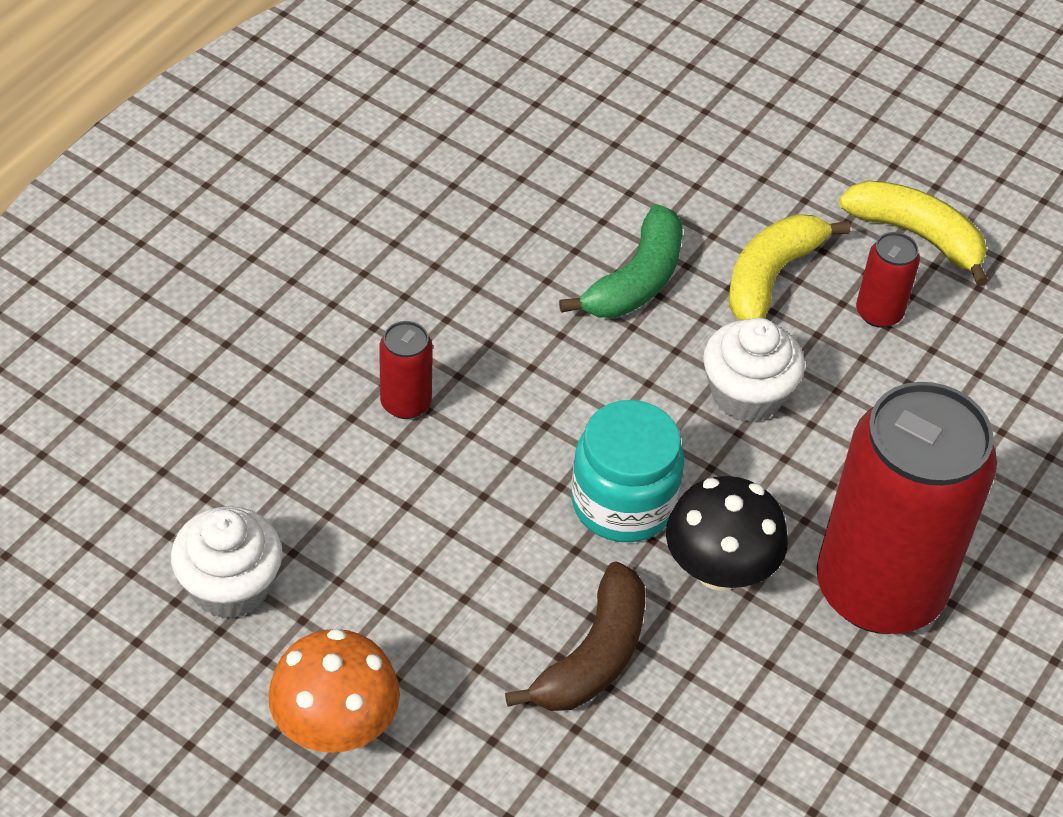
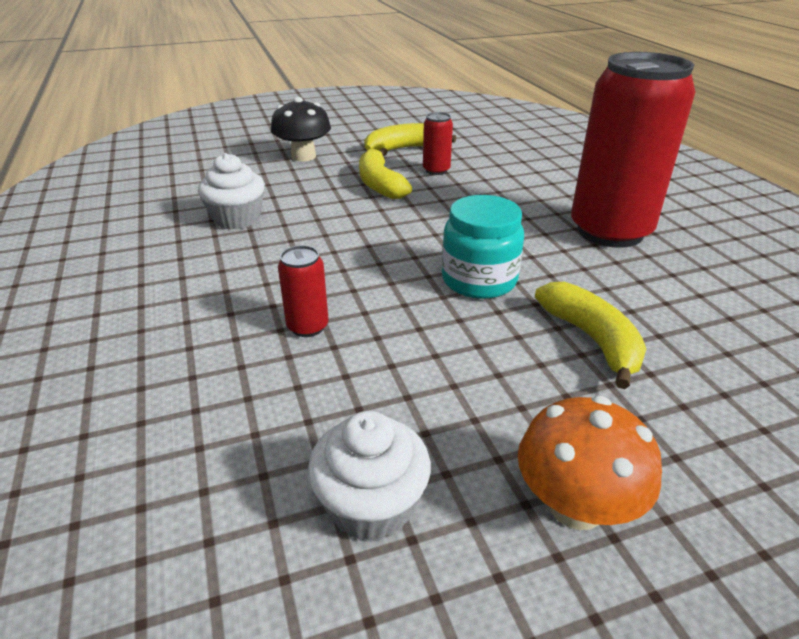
camera: 50 degrees left, 15 degrees down
brown banana [505,561,645,711] -> yellow banana [535,282,646,389]
green banana [559,204,682,318] -> none
black mushroom [666,476,788,591] -> black mushroom moved to [271,97,331,162]
white cupcake [703,318,805,422] -> white cupcake moved to [198,153,265,229]

